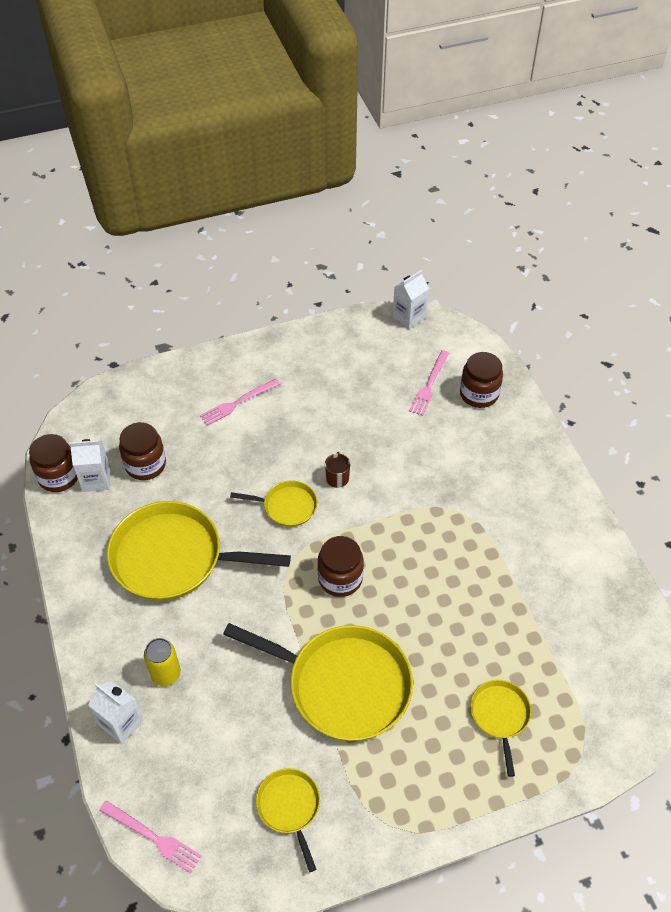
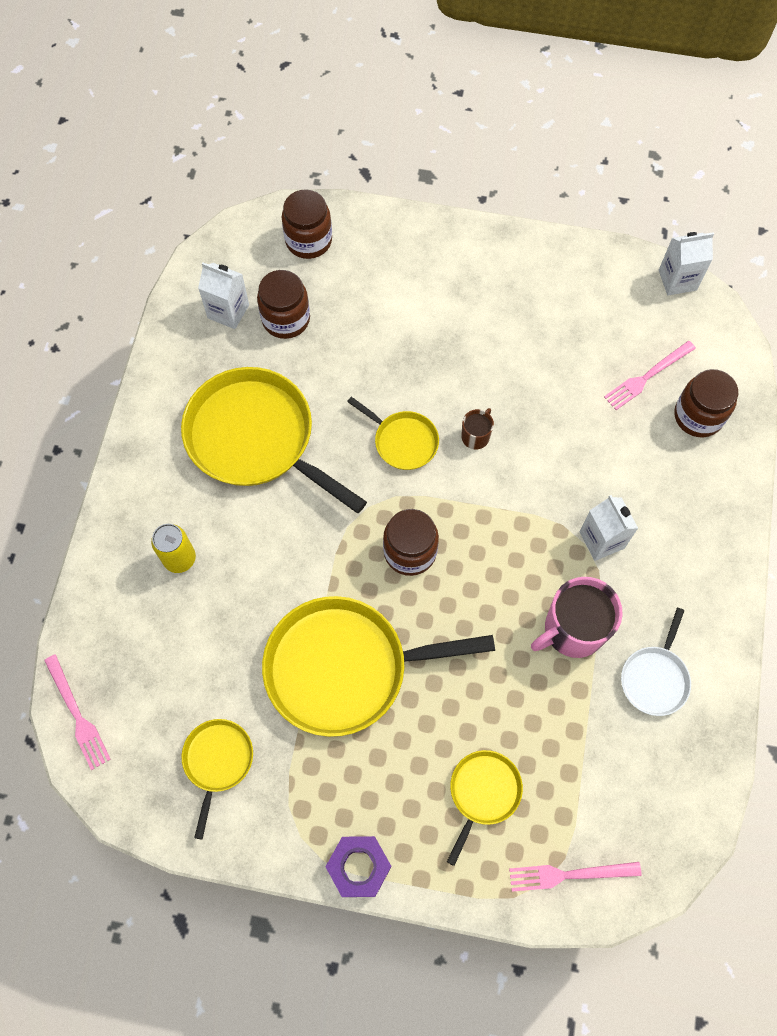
camera: 30 degrees right, 15 degrees up
brown jar [29,434,78,492] -> brown jar moved to [282,189,332,259]
white carton [88,681,143,744] -> white carton moved to [579,495,638,561]
pink fork [200,379,280,426] -> pink fork moved to [509,862,642,892]
yellow pan [223,623,413,741] -> yellow pan turned 120 degrees clockwise [262,596,495,737]
none -> purple nut [325,836,391,897]
none -> pink mug [531,577,623,658]
none -> white pan [621,608,691,716]

